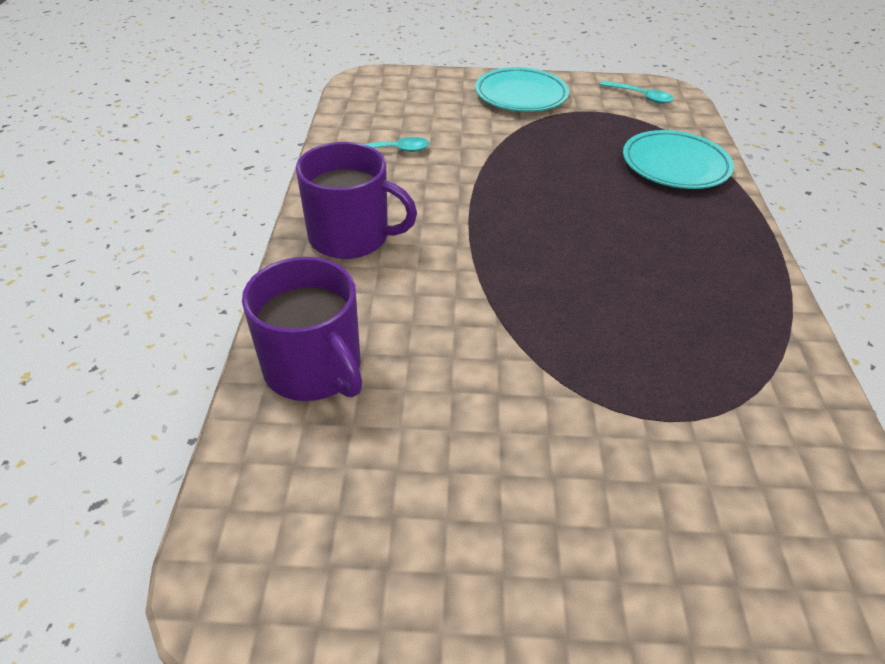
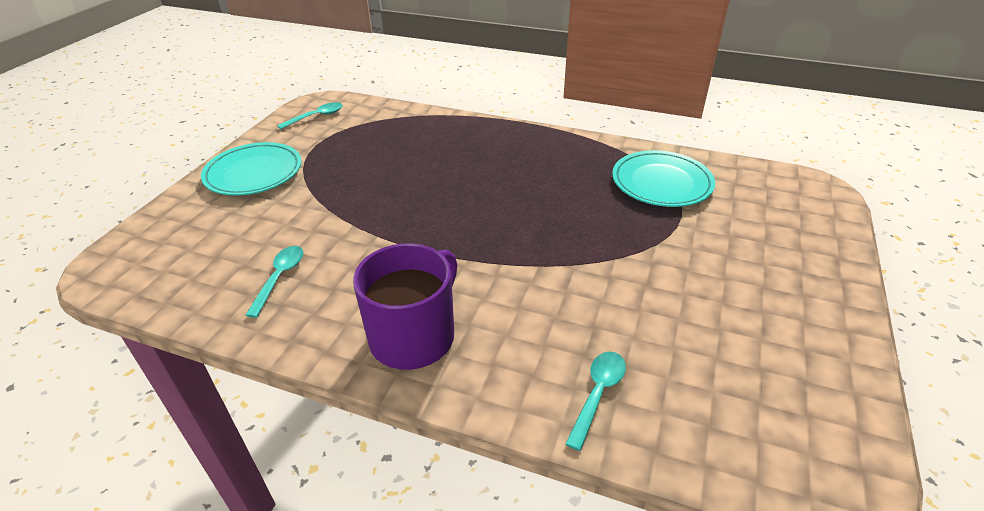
camera: 70 degrees left, 5 degrees down
purple mug [242,257,362,401] -> turquoise spoon [565,351,626,451]
turquoise plate [623,130,734,189] -> turquoise plate moved to [612,150,715,207]

